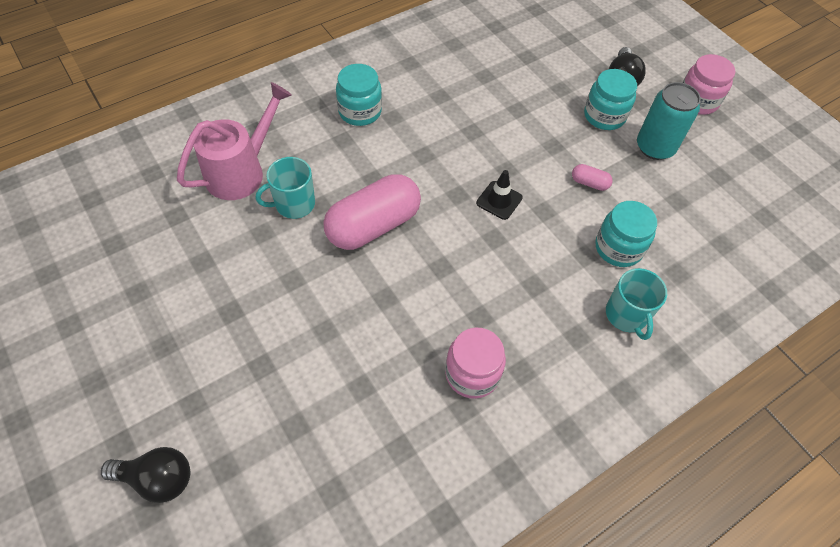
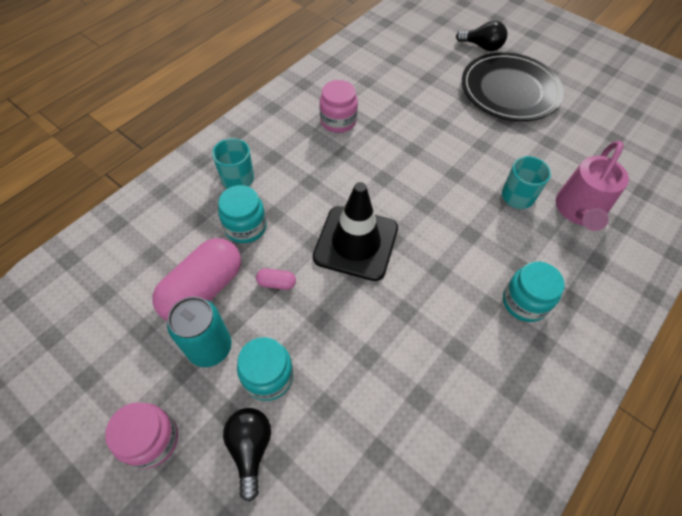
camera: 165 degrees right, 0 degrees up
black light bulb [101,447,190,503] -> black light bulb turned 150 degrees counterclockwise [456,21,507,51]
pink capsule [323,174,421,250] -> pink capsule moved to [152,238,241,321]
black traffic cone [476,170,523,220] -> black traffic cone [313,182,398,281], size x2.18
none -> black plate [462,52,564,121]

